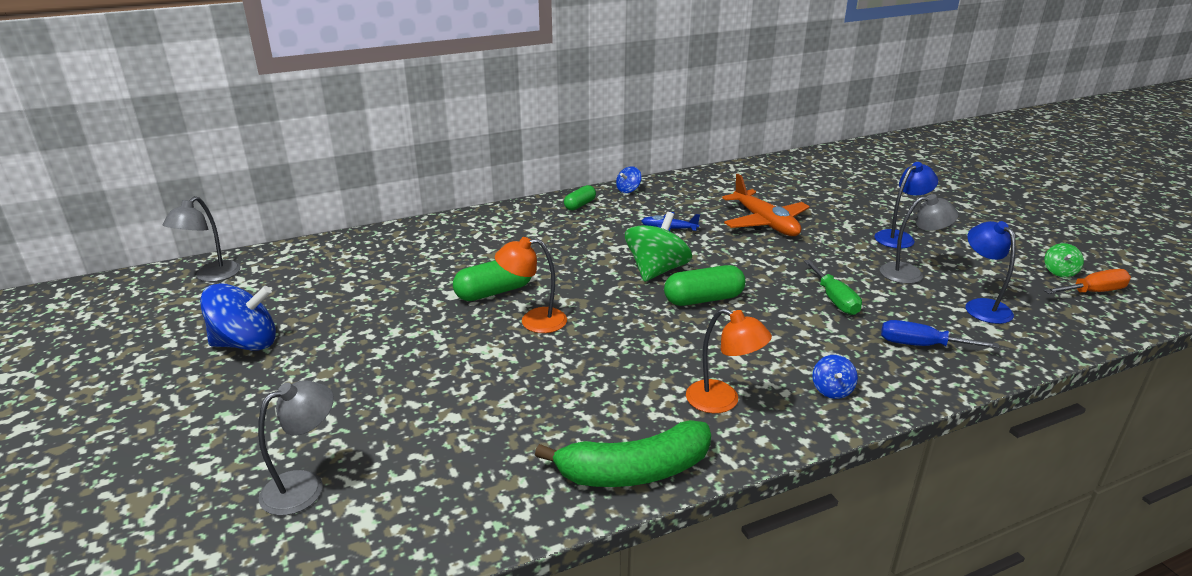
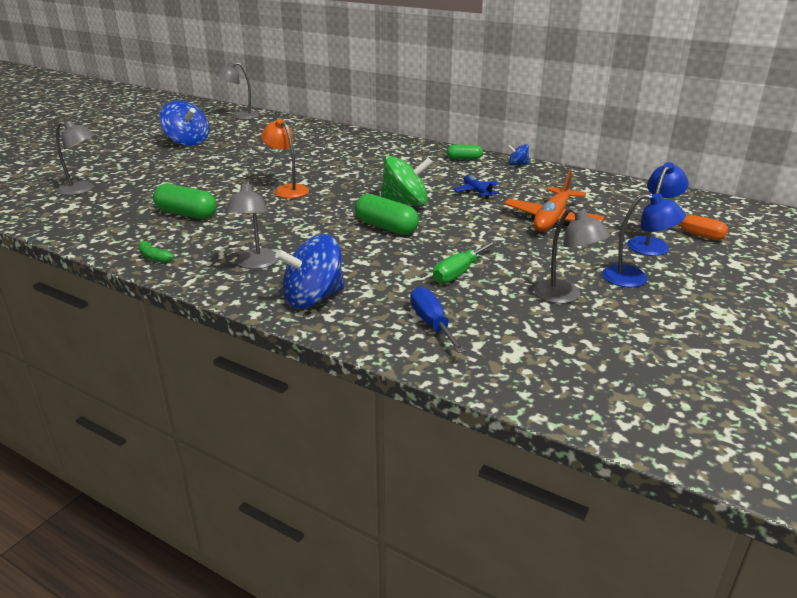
camera: 55 degrees right, 0 degrees up
green capsule [453,260,531,301] -> green capsule moved to [153,184,217,219]
green banana [535,420,711,487] -> green banana [138,239,174,263], size x0.43
orange lamp [686,308,772,413] -> grey lamp [225,180,278,269]
blue spinning top [813,355,858,399] -> blue spinning top [275,234,344,309], size x2.04
blue lamp [965,221,1016,324] -> blue lamp moved to [627,162,688,256]
orange screwdriver [1044,269,1131,294] -> orange screwdriver moved to [637,209,729,240]
green spinning top [1045,243,1084,277] -> none

